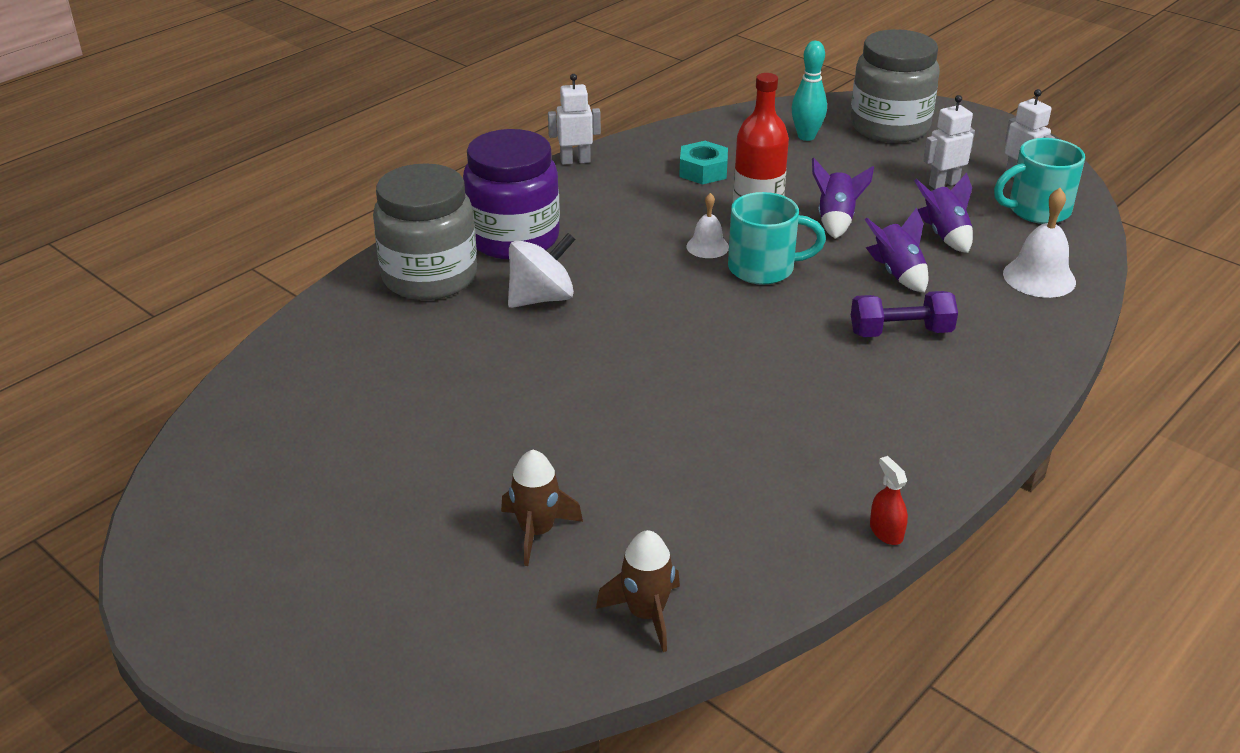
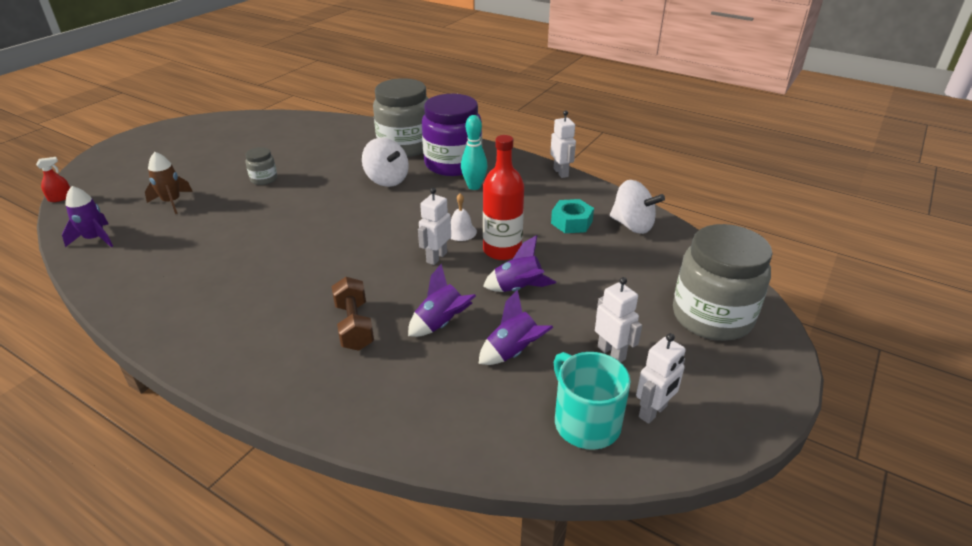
camera: 80 degrees right, 0 degrees up
brown rocket [596,530,680,652] -> purple rocket [62,186,113,247]
turquoise mug [728,192,826,285] -> white robot [418,188,451,265]
turquoise bowling pin [791,41,827,141] -> turquoise bowling pin moved to [461,115,488,190]
purple dumbbell [851,291,958,337] -> brown dumbbell [332,277,374,351]
red spray bottle [870,456,908,545] -> red spray bottle moved to [36,157,70,202]
white bell [1003,188,1076,298] -> none
none -> grey jar [245,147,277,185]
none -> white spinning top [610,180,665,234]

